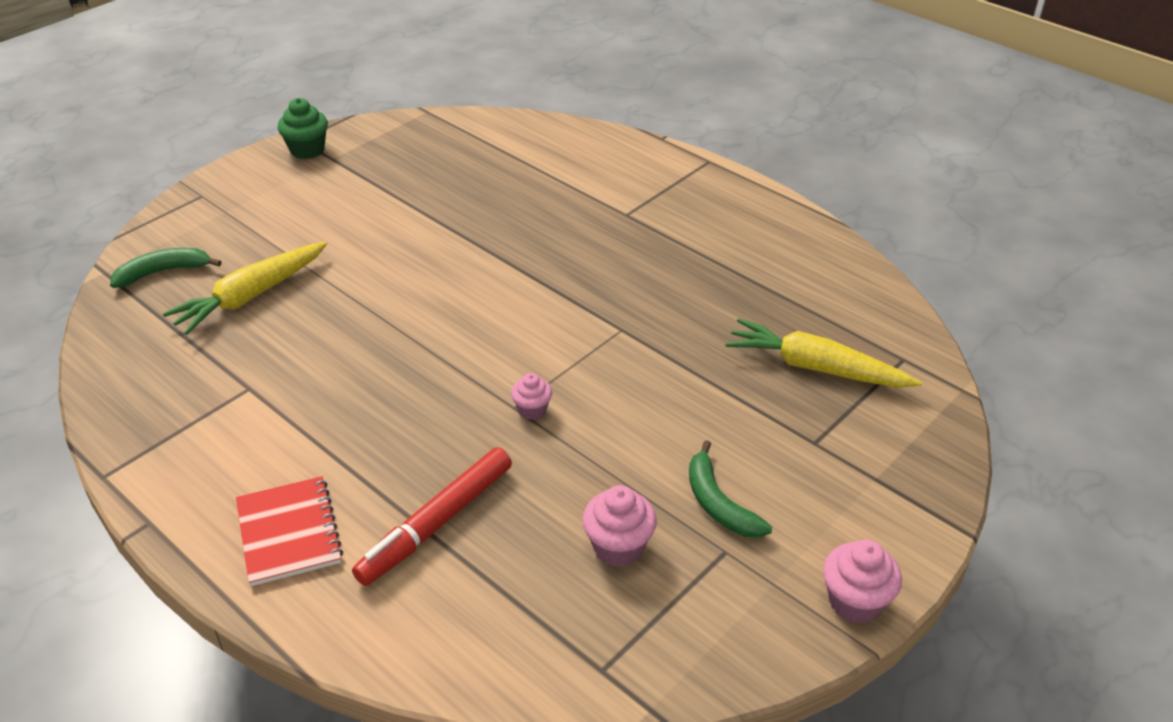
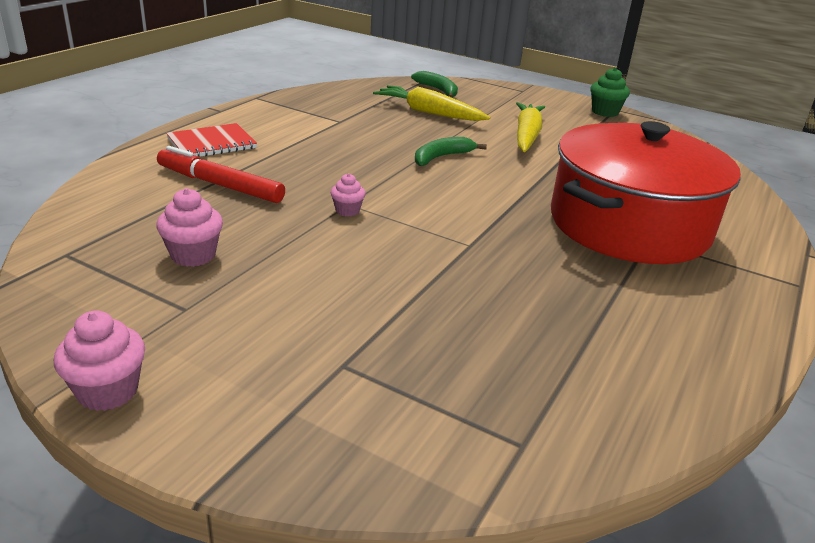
camera: 75 degrees right, 10 degrees down
green banana [689,440,772,538] -> green banana moved to [415,137,487,166]
yellow carrot [725,318,922,387] -> yellow carrot moved to [516,102,545,152]
none -> red pot [551,121,741,264]

